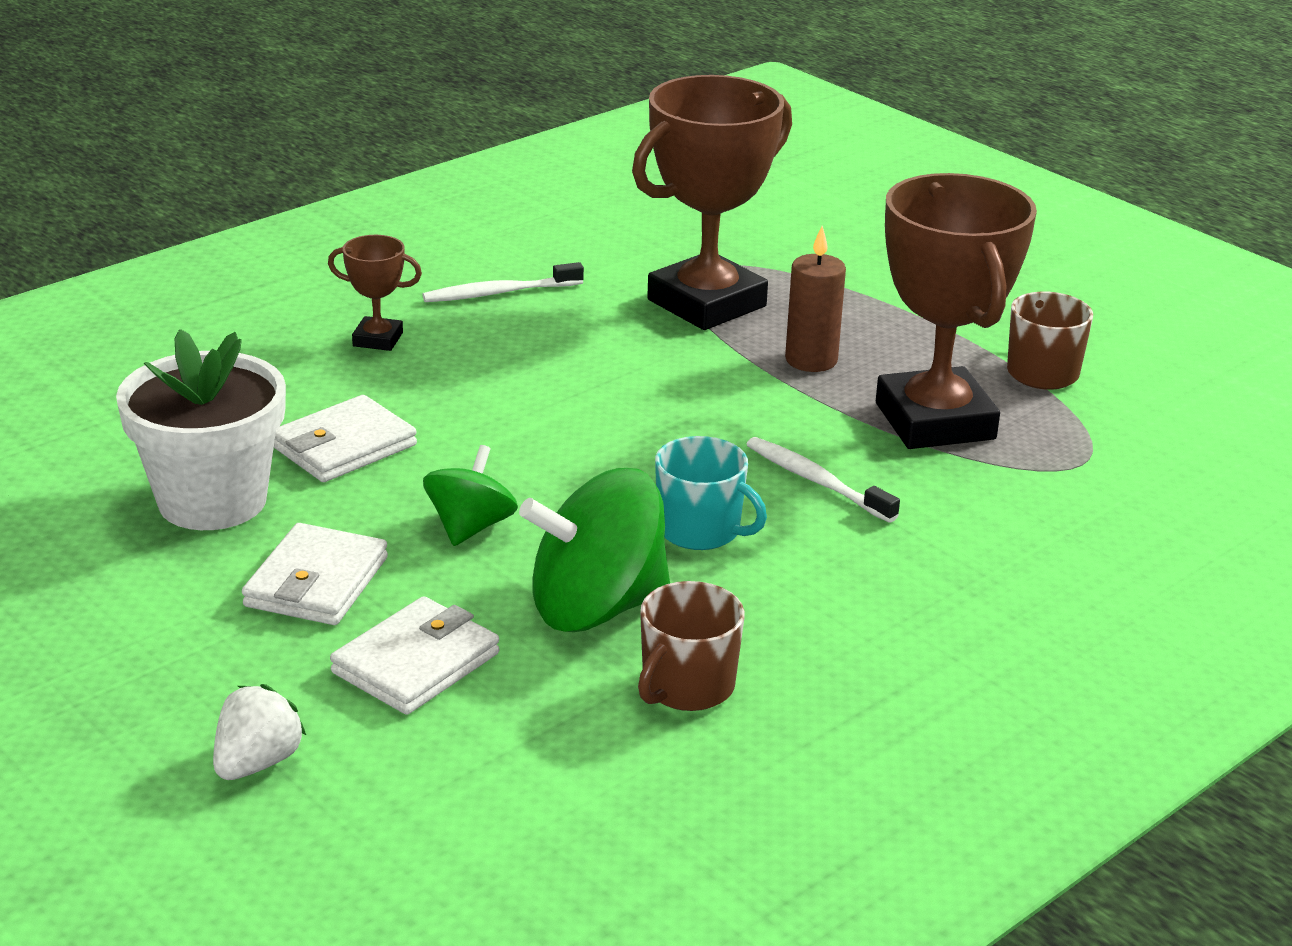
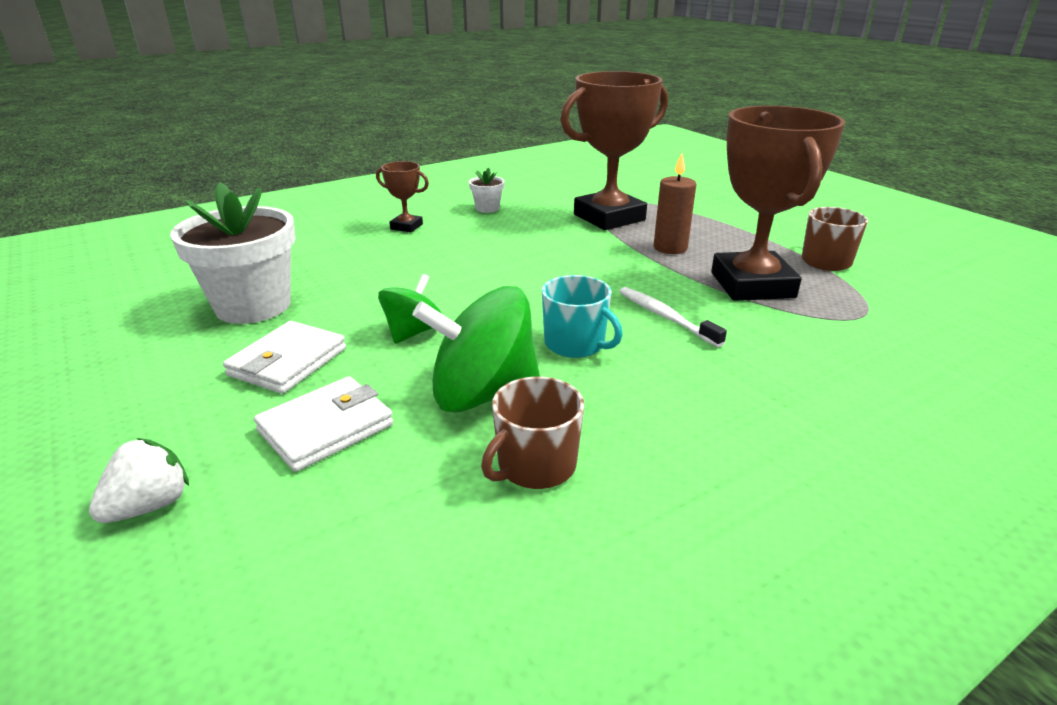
camera: 10 degrees right, 0 degrees up
white wallet [274,395,417,482] -> none
white toothbrush [422,262,584,302] -> white flower pot [469,167,505,213]

